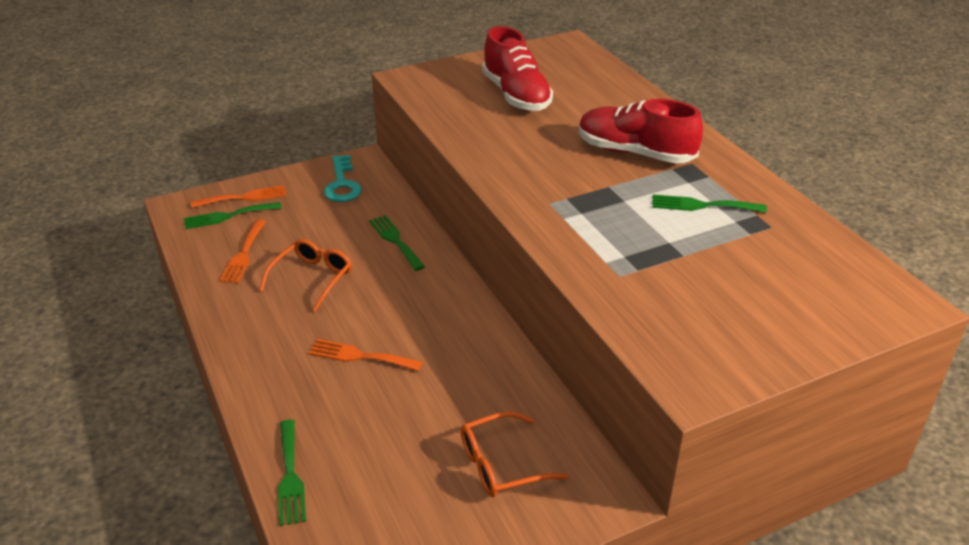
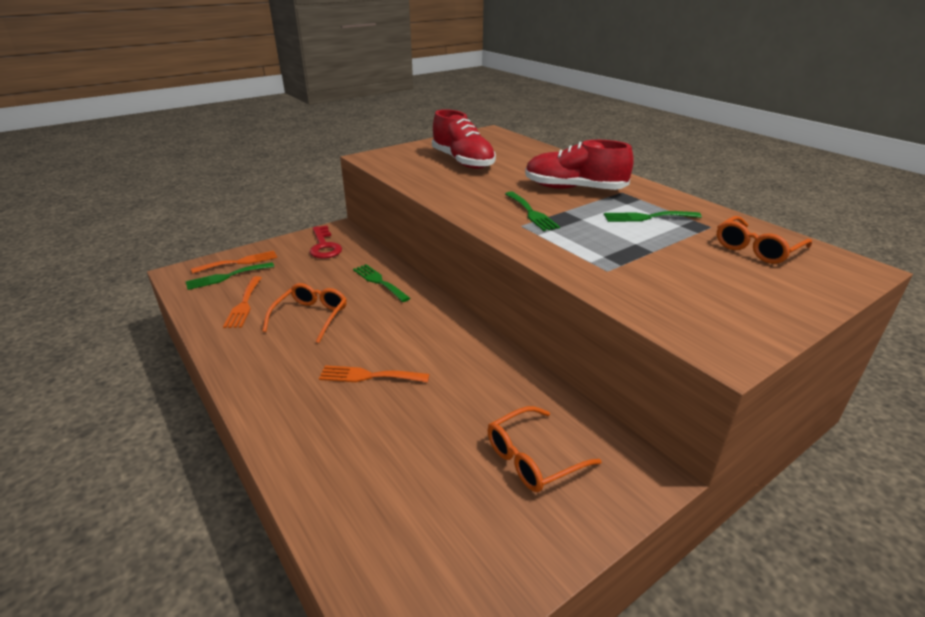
camera: 10 degrees left, 5 degrees down
green fork [278,420,306,526] -> green fork moved to [505,192,560,231]
turquoise key [324,155,362,202] -> red key [310,226,342,259]
none -> orange glasses [717,216,812,264]

